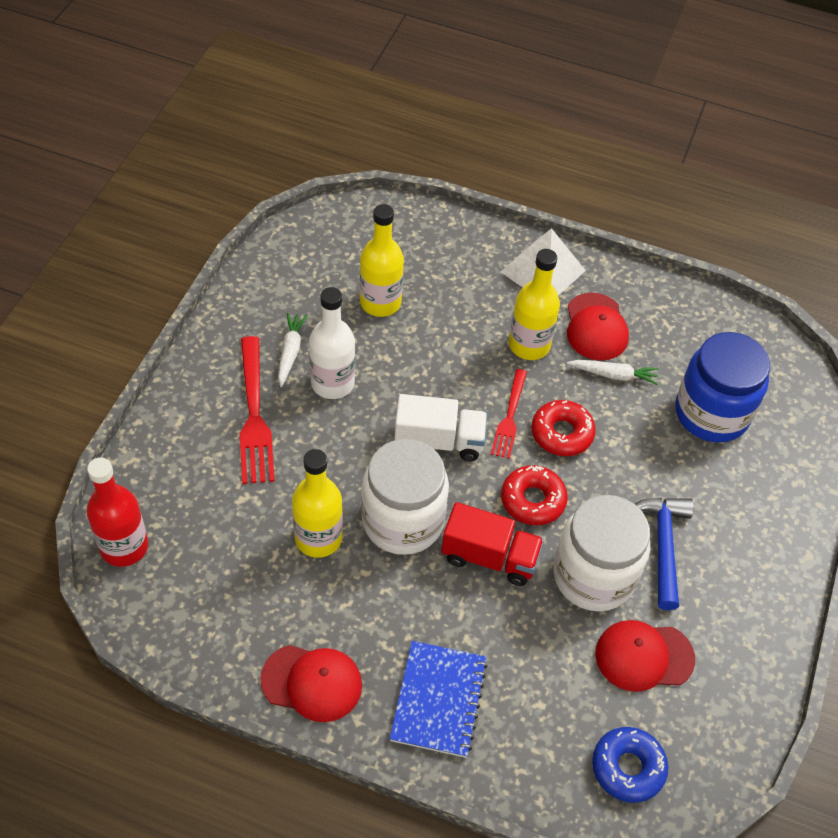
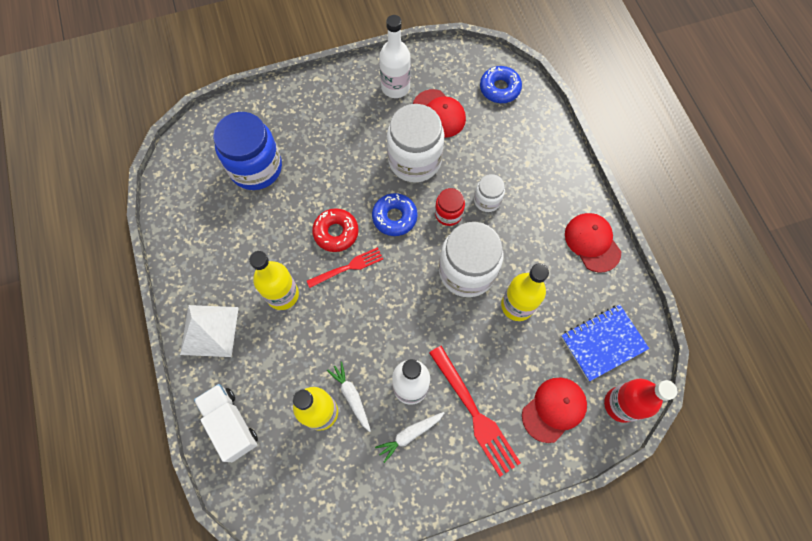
camera: 125 degrees left, 15 degrees up
red fork [240,336,275,484] -> red fork turned 105 degrees clockwise [429,346,521,477]
blue notebook [389,641,488,758] -> blue notebook moved to [561,304,649,381]
white truck [394,394,487,461] -> white truck moved to [194,384,258,462]
red truck [441,502,544,586] -> red jar [435,188,465,226]
red donut [501,465,568,525] -> blue donut [372,193,418,236]
red cap [567,293,629,360] -> red cap moved to [522,378,587,443]
white carrot [567,360,659,385] -> white carrot moved to [327,361,371,432]
blue hammer [635,498,694,610] -> none
none -> white bottle [379,15,411,98]
none -> white jar [474,174,505,212]

